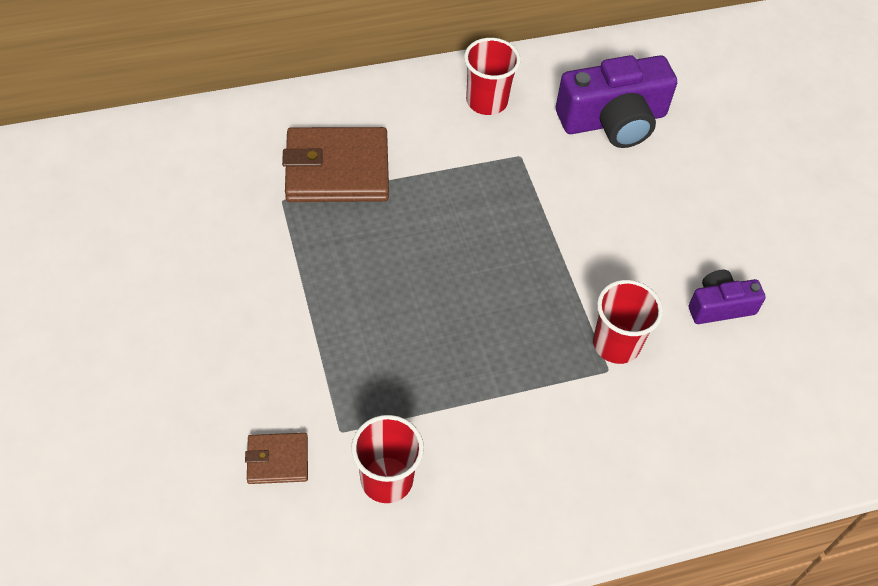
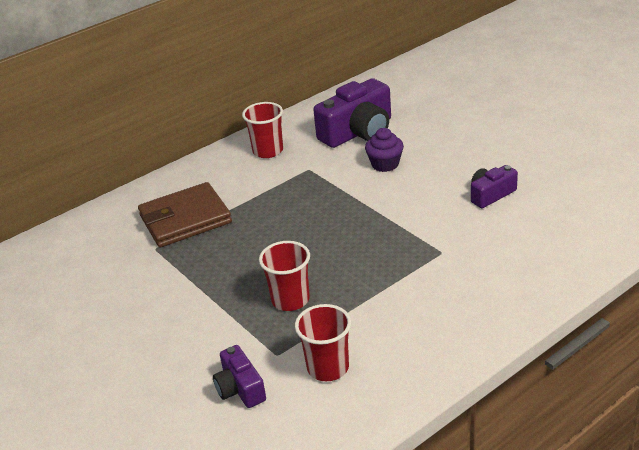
camera: 15 degrees left, 20 degrees down
brown wallet [245,433,308,484] -> purple camera [213,345,266,408]
red cup [593,280,663,364] -> red cup moved to [259,241,310,311]
none -> purple cupcake [365,128,404,172]

